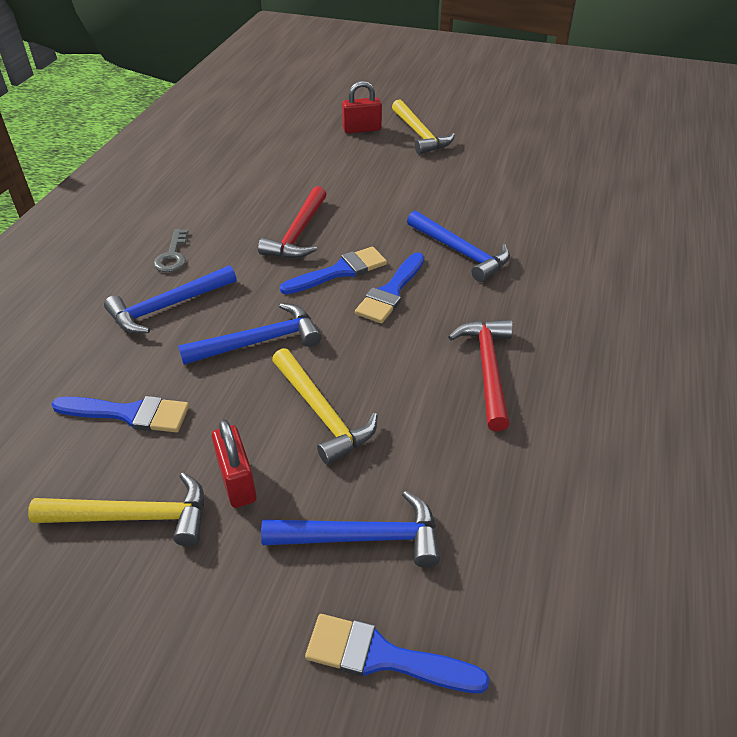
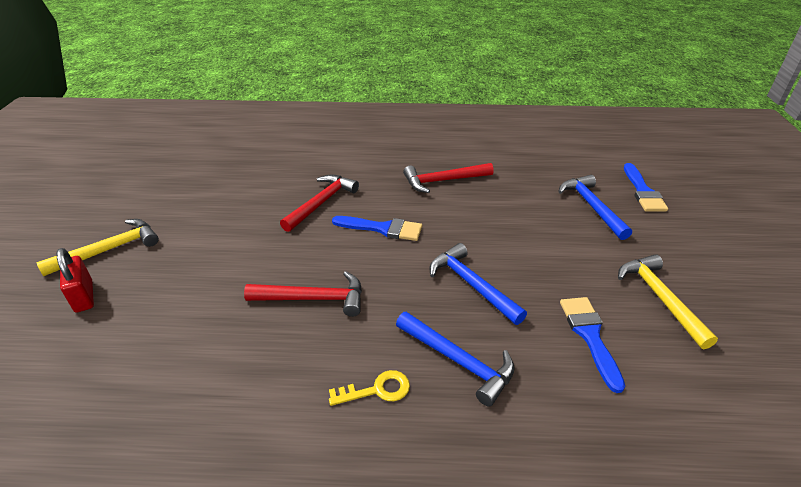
camera: 105 degrees left, 5 degrees down
grey key [153,229,189,272] -> yellow key [329,370,410,406]
red padlock [212,419,257,508] -> none
yellow hammer [272,348,378,465] -> none
blue brush [280,246,387,295] -> none
blue hammer [407,211,510,282] -> red hammer [280,175,359,232]

